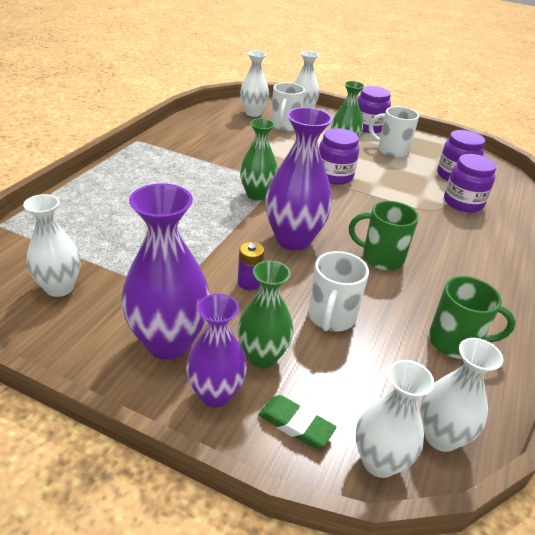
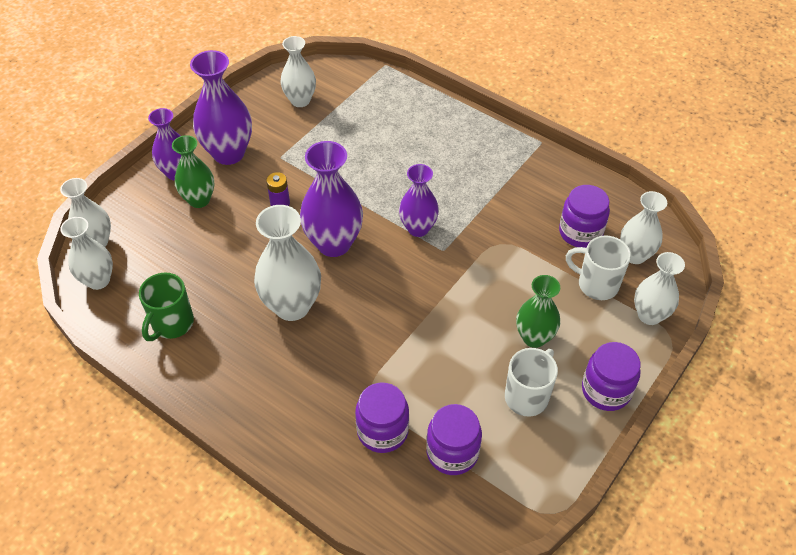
camera: 105 degrees right, 15 degrees up
green vase [240,118,278,200] -> purple vase [399,164,439,237]
green eraser [258,395,336,448] -> none
white mug [308,251,369,332] -> none
purple jar [319,128,359,185] -> purple jar moved to [559,185,610,248]
green mug [349,201,419,270] -> white vase [254,205,321,321]

